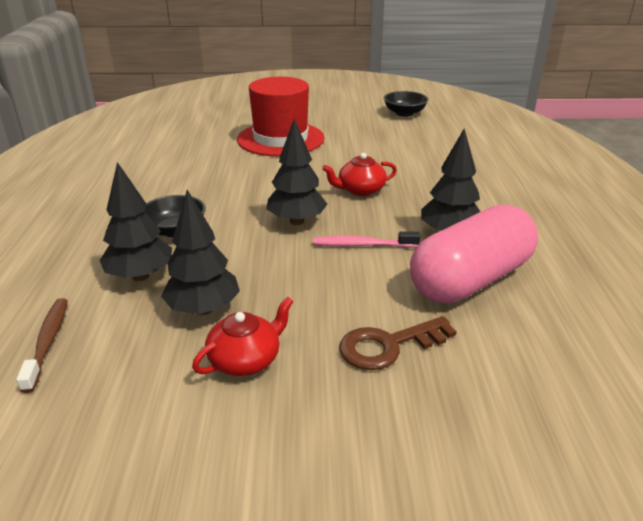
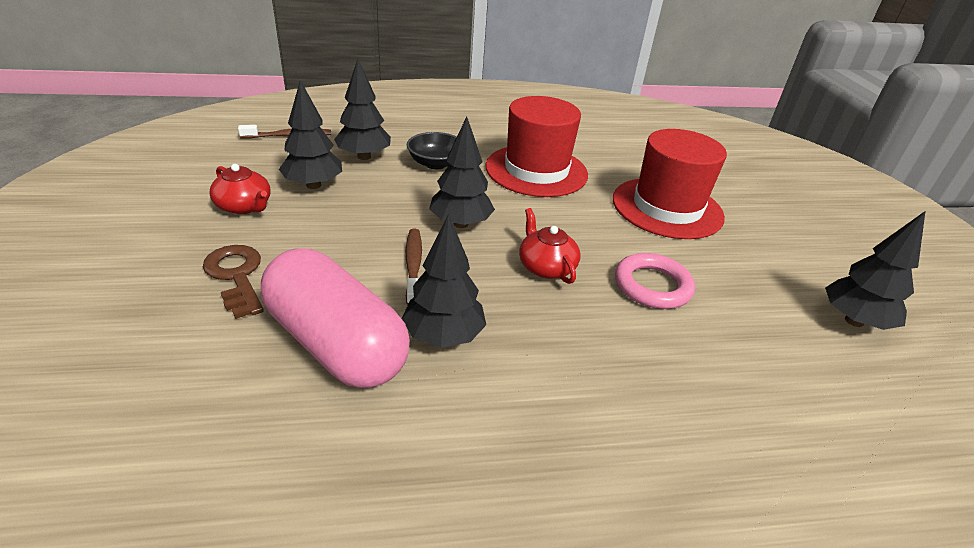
camera: 80 degrees right, 5 degrees up
pink toothbrush [313,231,420,248] -> brown toothbrush [406,229,422,305]
black bowl [384,91,428,117] -> black tree [825,211,926,330]
none -> red hat [486,96,588,197]
none -> pink ring [615,253,695,309]

